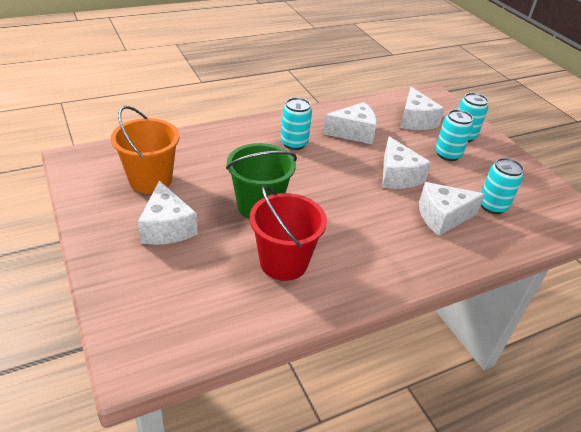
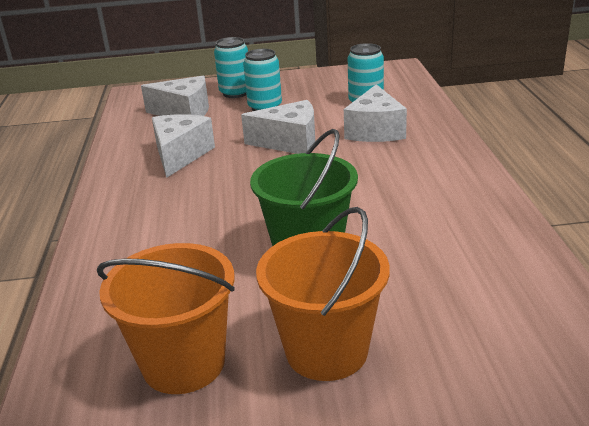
camera: 65 degrees left, 10 degrees down
white cheese [138,181,198,245] -> orange bucket [256,207,390,381]
red bucket [250,185,327,281] -> none
turquoise can [281,97,312,150] -> none

